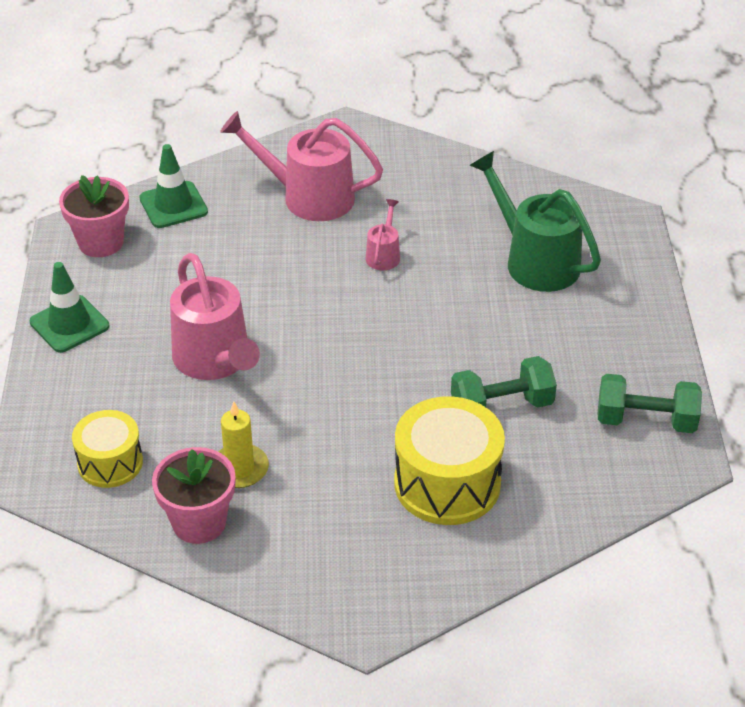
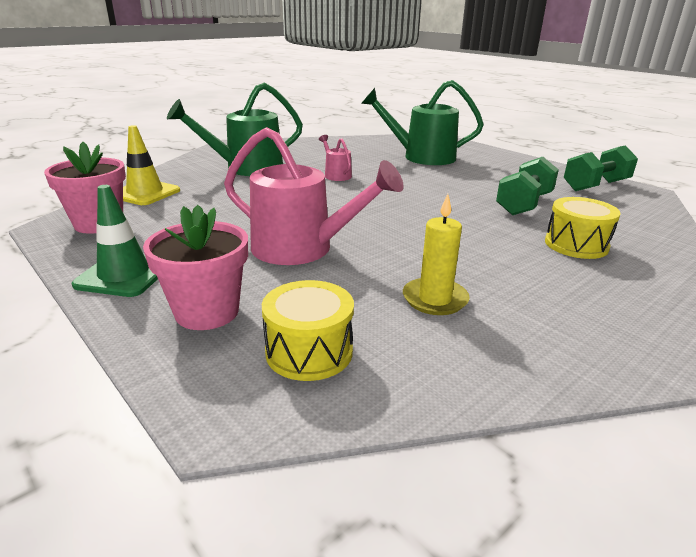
camera: 40 degrees left, 15 degrees down
green traffic cone [139,144,208,228] -> yellow traffic cone [123,125,180,205]
pink flower pot [152,447,236,544] -> pink flower pot moved to [143,205,248,330]
pink watering can [220,111,383,221] -> green watering can [167,82,303,176]
yellow drum [394,396,505,525] -> yellow drum [545,197,621,259], size x0.62

